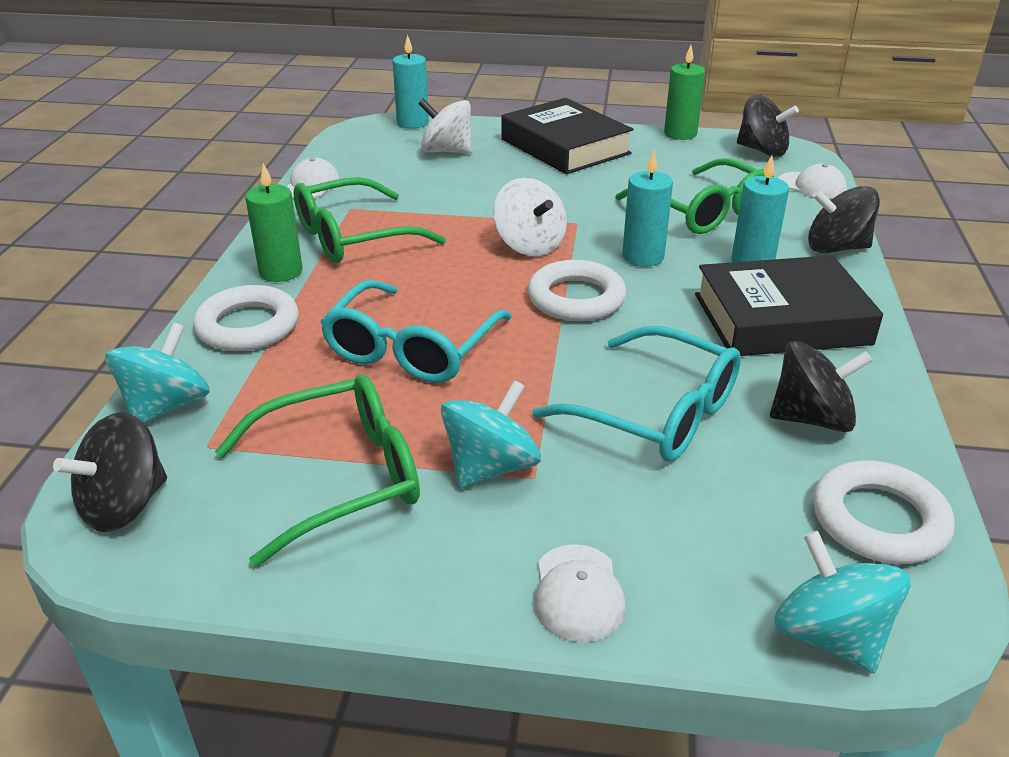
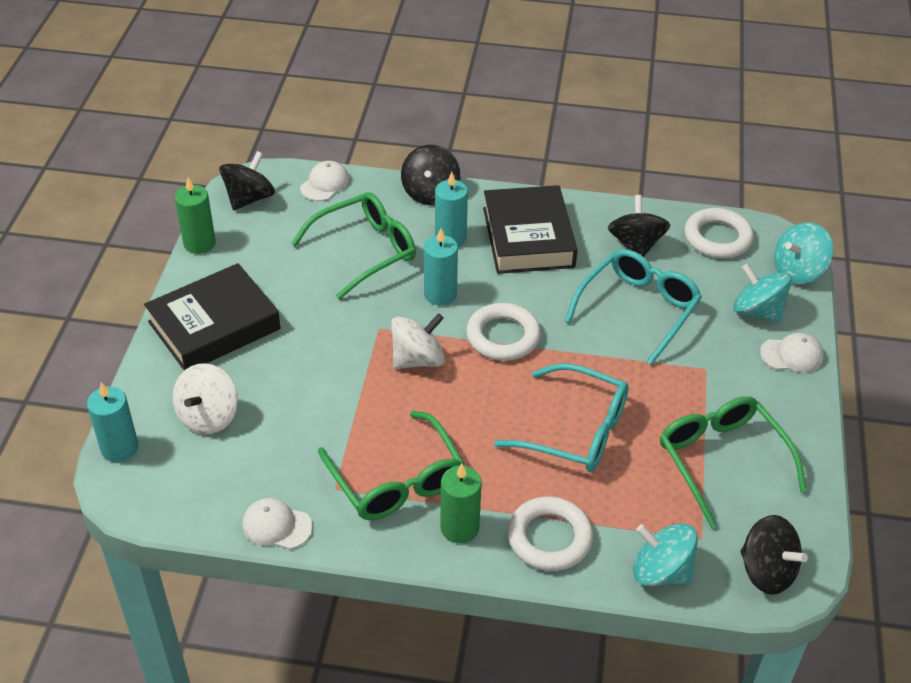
camera: 90 degrees left, 10 degrees up
turquoise spinning top [441,380,541,488] -> turquoise spinning top moved to [733,264,792,323]

